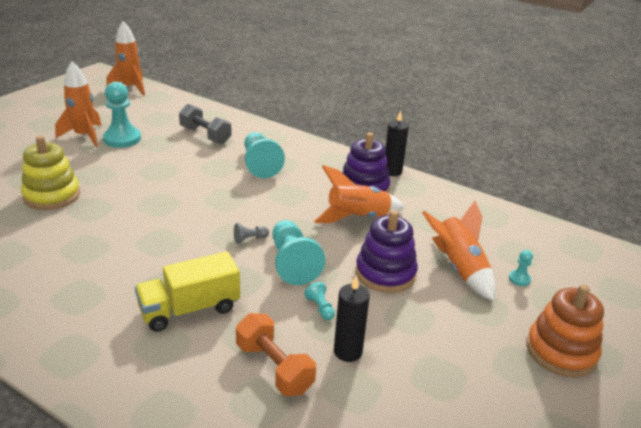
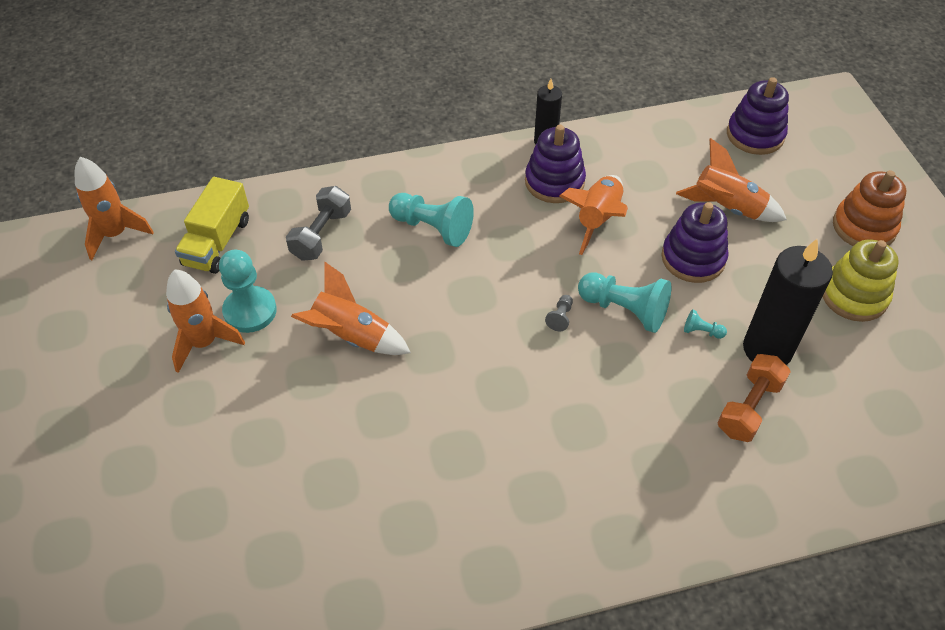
camera: 45 degrees left, 20 degrees up
yellow stacking toy [21,136,80,210] -> yellow stacking toy moved to [823,240,899,322]
yellow truck [135,251,240,332] -> yellow truck moved to [175,177,249,274]
grey dumbbell [179,104,232,144] -> grey dumbbell turned 60 degrees counterclockwise [286,186,351,261]
orange dumbbell [236,313,316,396] -> orange dumbbell turned 60 degrees counterclockwise [718,354,791,442]
black candle [334,275,370,362] -> black candle [743,239,833,365], size x1.77
turquoise pawn [509,250,533,286] -> none
none -> orange rocket [291,262,411,355]
none -> purple stacking toy [727,77,789,155]

